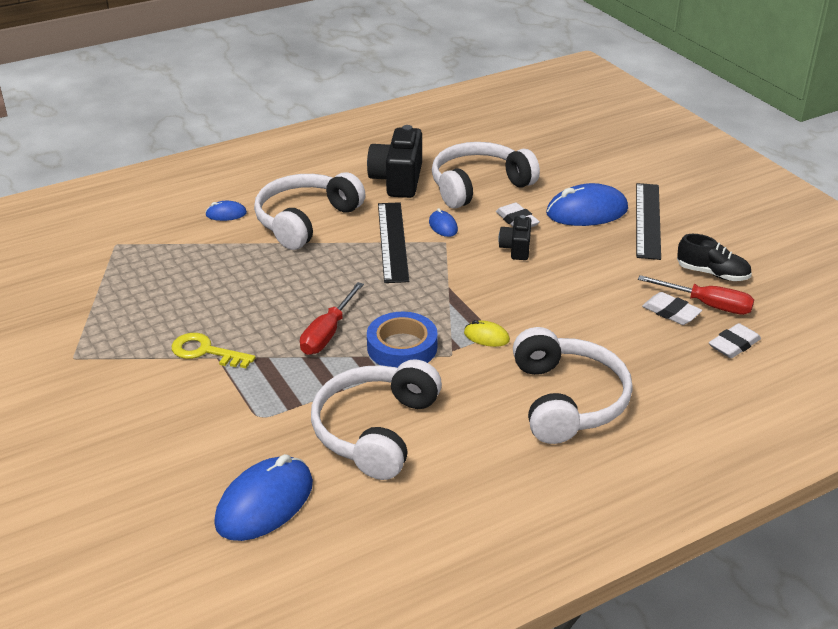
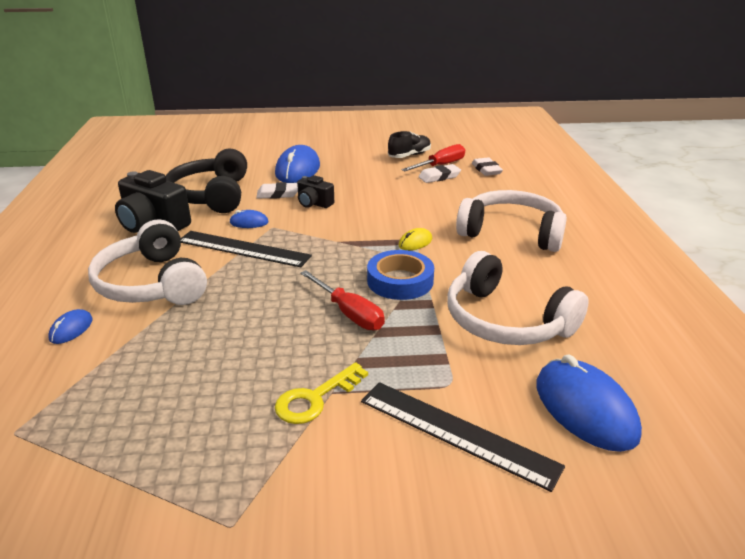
camera: 65 degrees left, 5 degrees down
white headphones [432,142,540,209] -> black headphones [166,148,247,213]
black ruler [636,183,661,260] -> black ruler moved to [361,382,565,492]

